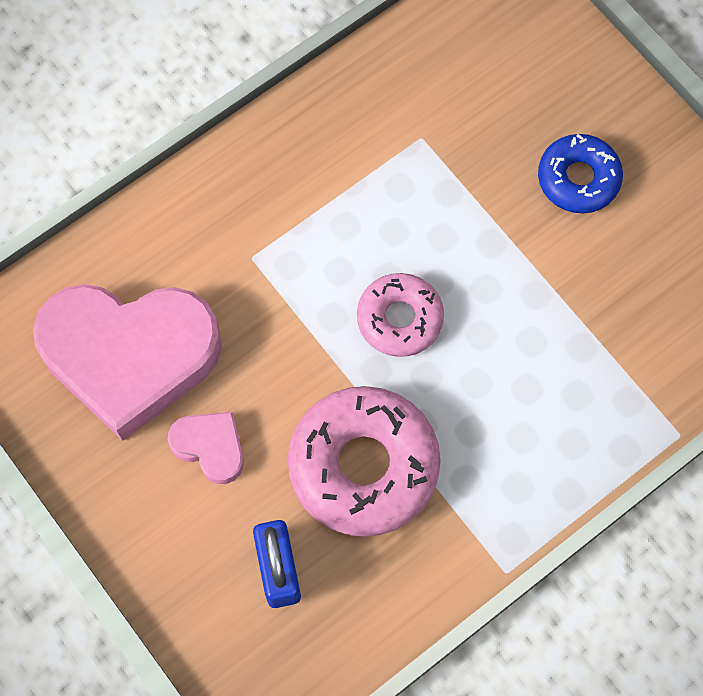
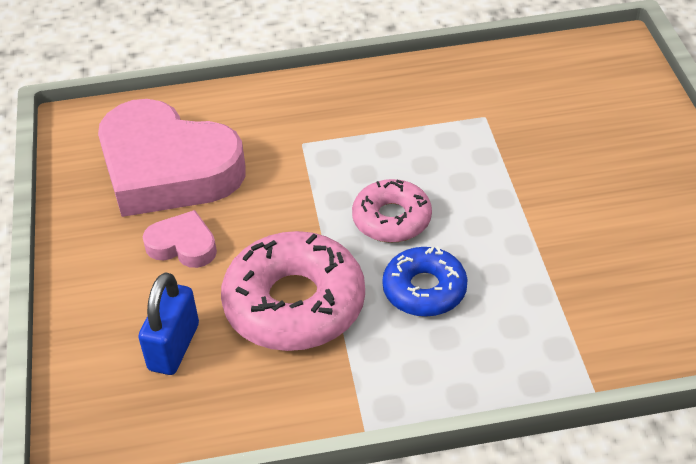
camera: 30 degrees right, 25 degrees down
pink heart [168,411,244,484] -> pink heart turned 45 degrees counterclockwise [143,210,217,268]
blue donut [538,134,623,213] -> blue donut moved to [382,246,468,317]

